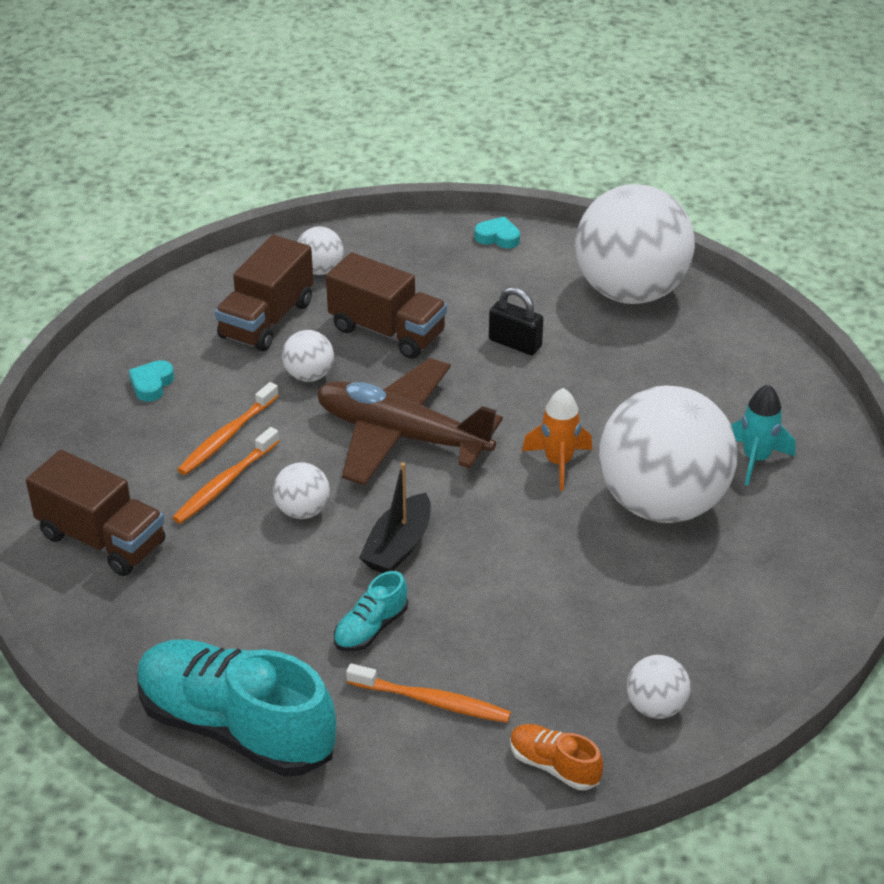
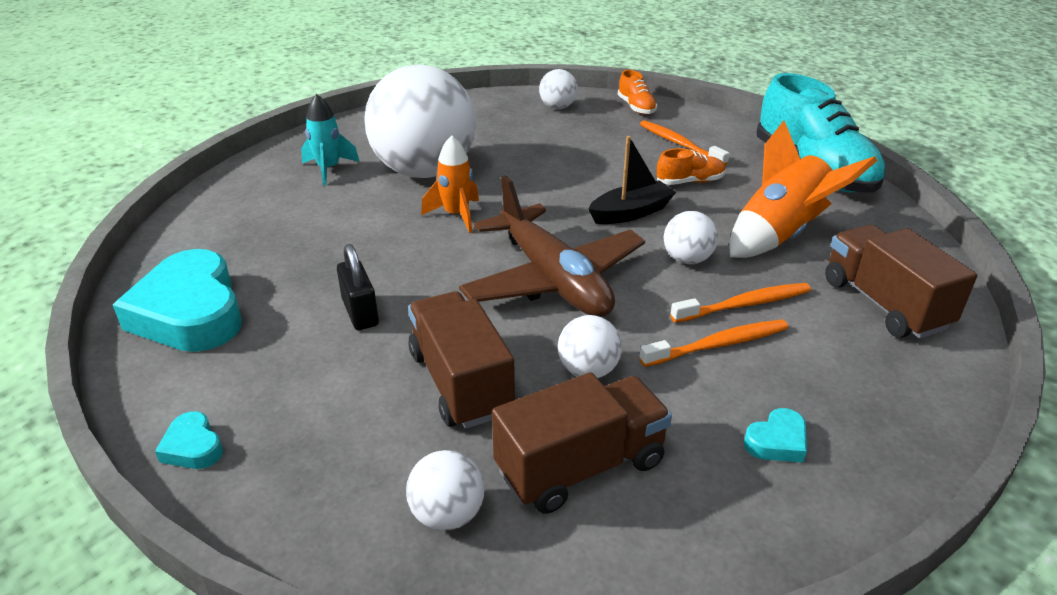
camera: 145 degrees left, 5 degrees down
turquoise shoe [334,571,408,651] -> orange shoe [657,148,726,185]
white ball [575,184,695,304] -> turquoise heart [113,249,242,352]
none -> orange rocket [730,120,877,258]

